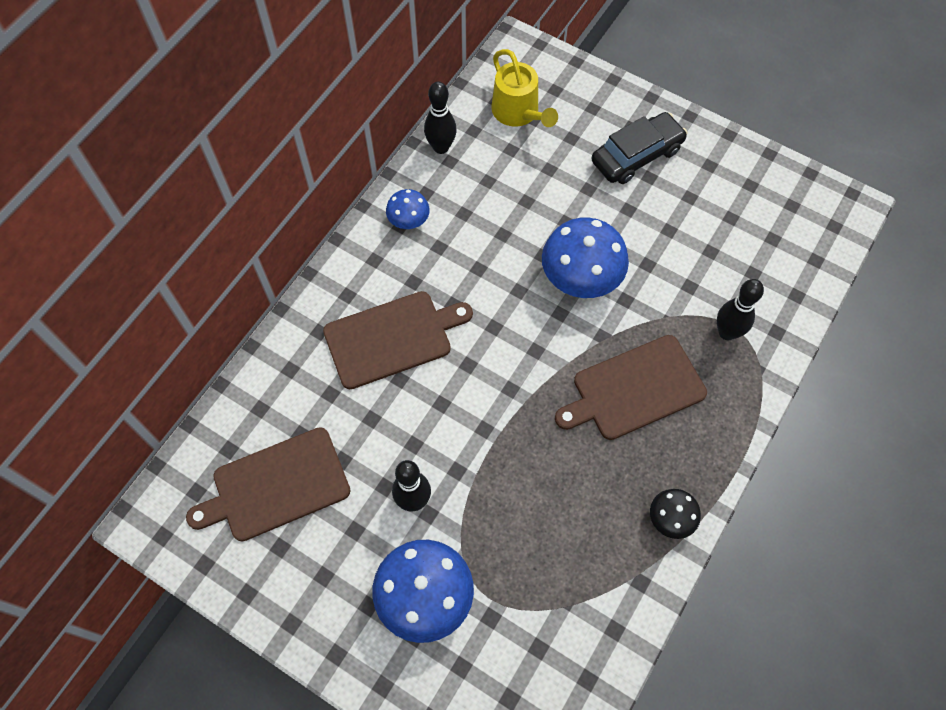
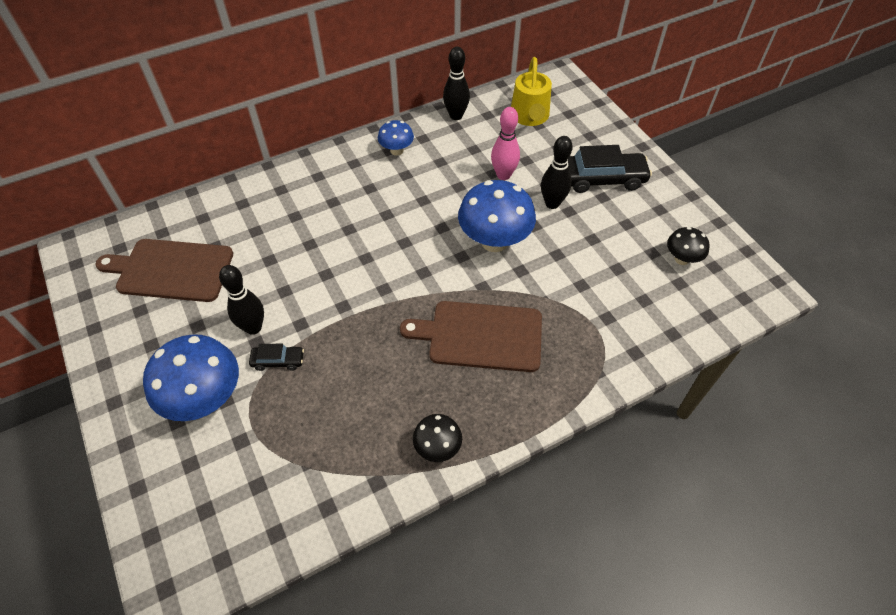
camera: 30 degrees right, 10 degrees down
brown cutting board [323,291,473,389] -> none
black bowling pin [717,279,764,340] -> black bowling pin moved to [541,136,573,209]
none -> black car [249,344,304,371]
none -> pink bowling pin [491,107,520,180]
none -> black mushroom [667,227,710,265]

